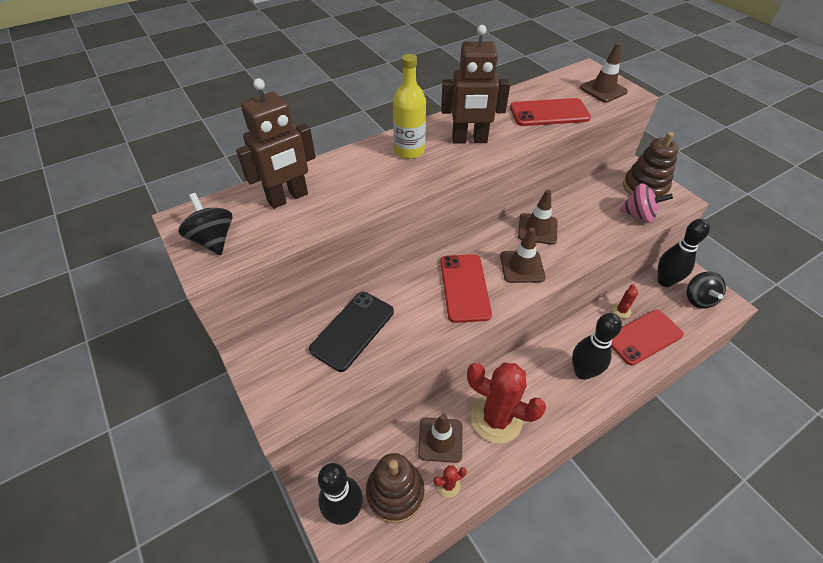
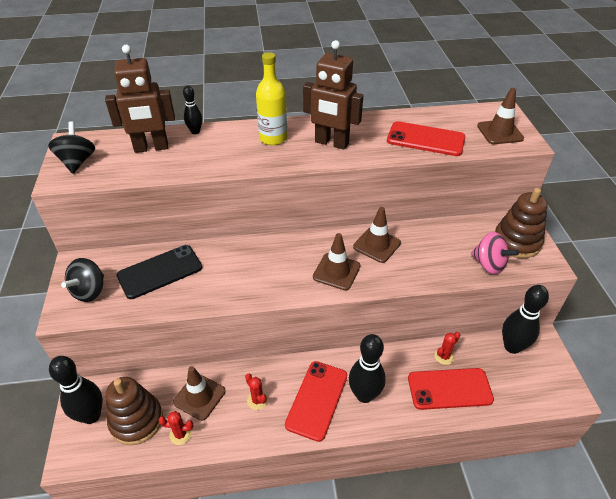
camera: 25 degrees right, 5 degrees down
red phone [440,254,492,323] -> red phone moved to [285,361,347,442]
red cactus [467,363,546,443] -> red cactus [245,374,268,410], size x0.42
black spinning top [686,271,726,309] -> black spinning top moved to [61,258,104,302]
none -> black bowling pin [183,86,202,134]

